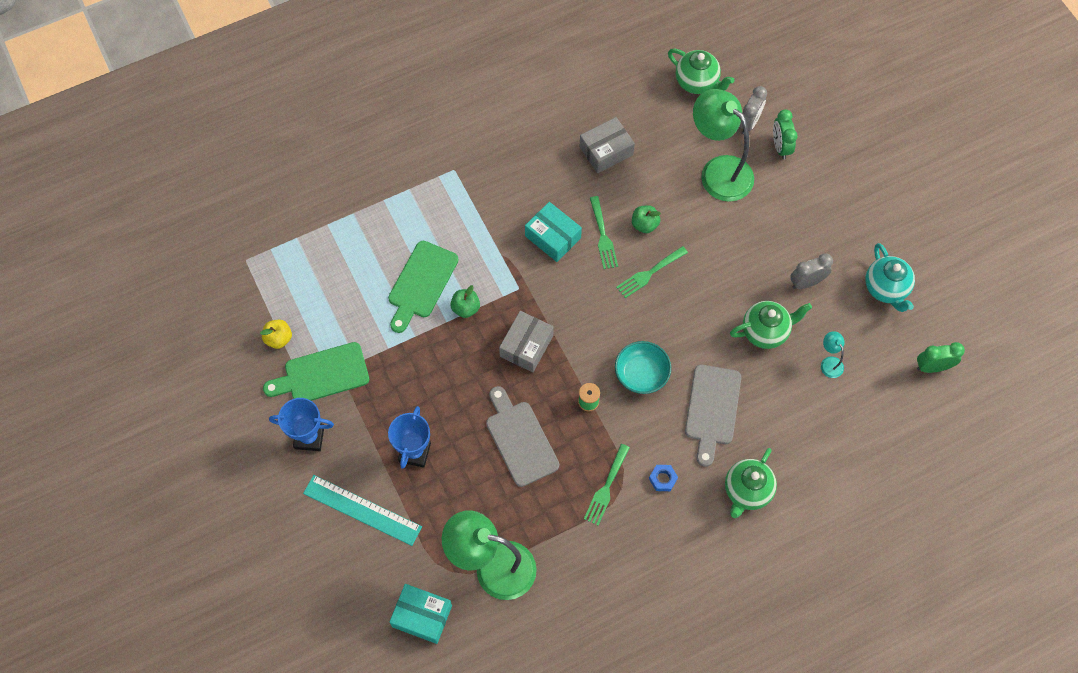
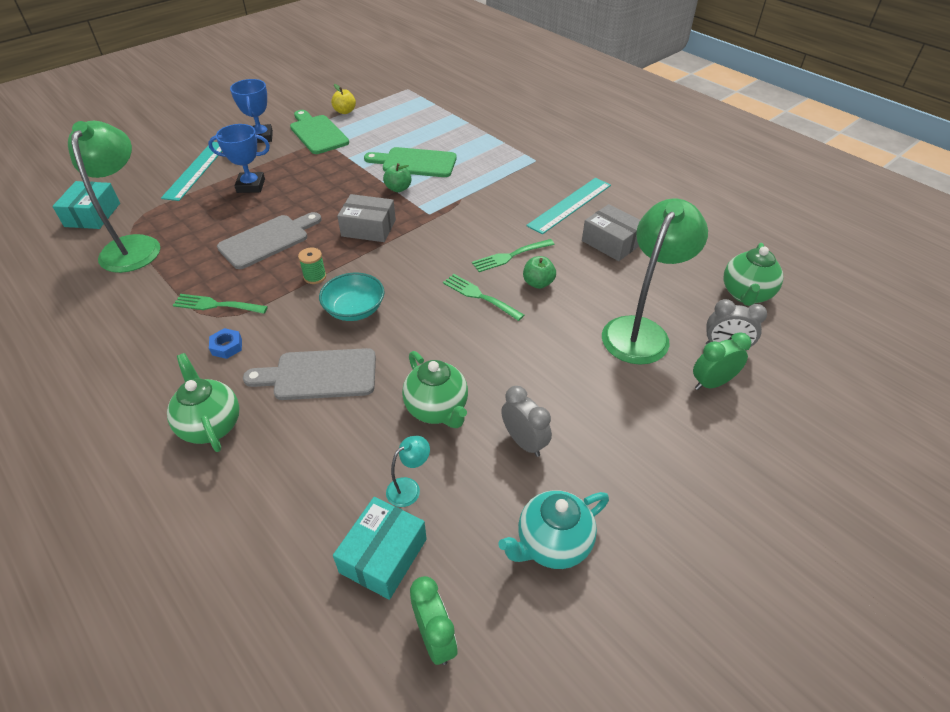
camera: 75 degrees right, 20 degrees down
turquoise box [525,202,582,262] -> turquoise box moved to [333,497,427,600]
green teapot [725,448,777,518] -> green teapot turned 45 degrees clockwise [167,353,239,452]
none -> turquoise ruler [526,178,611,234]

